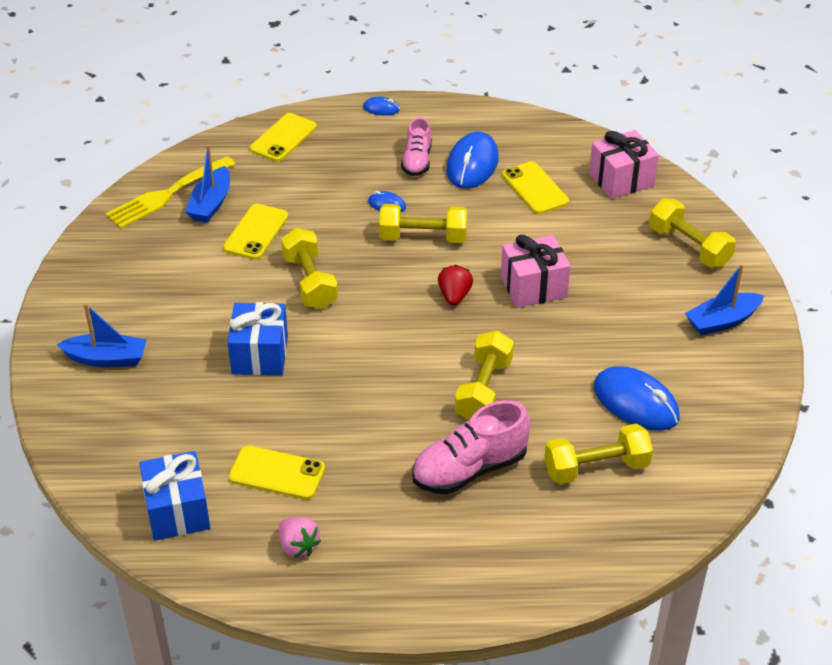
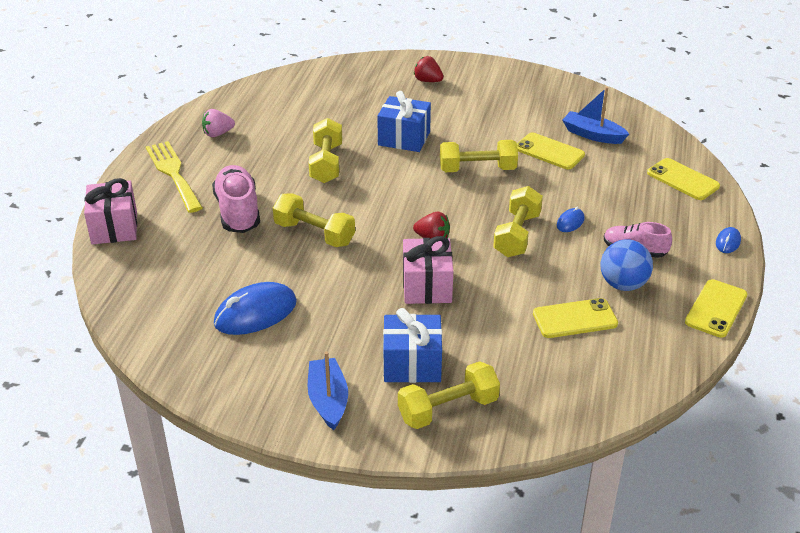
camera: 105 degrees right, 5 degrees down
blue boat [57,303,147,367] -> red strawberry [414,56,444,82]
yellow fork [106,156,235,228] -> yellow fork moved to [146,141,203,213]
blue gift [139,451,210,541] -> blue gift moved to [383,308,442,383]
yellow phone [229,445,325,500] -> yellow phone moved to [685,279,747,338]
blue mouse [446,132,499,189] -> blue ball [600,239,653,291]
yellow dumbbell [544,424,653,484] -> yellow dumbbell moved to [309,118,342,183]
pink gift [589,130,659,199] -> pink gift moved to [84,178,137,244]

